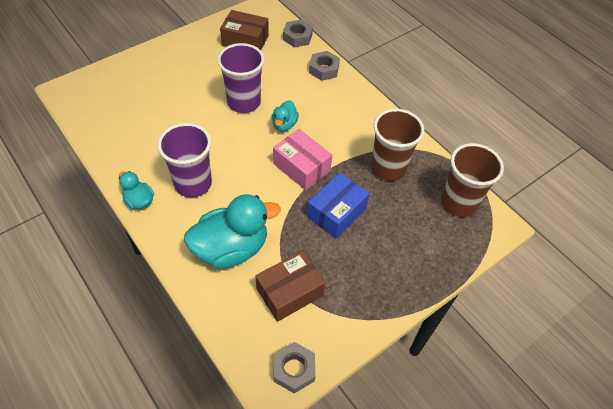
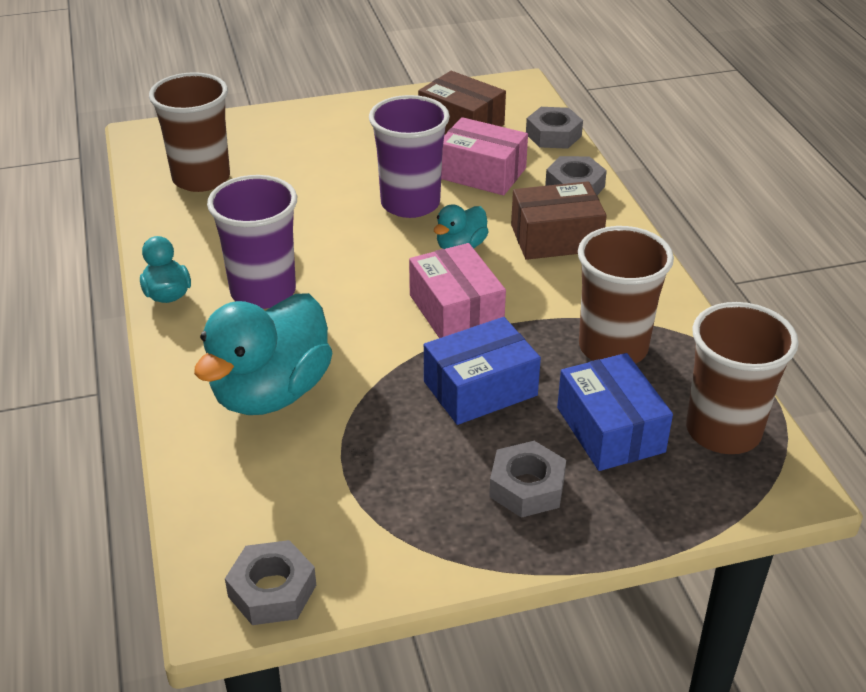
camera: 25 degrees right, 15 degrees down
turquoise duck [184,194,281,269] -> turquoise duck turned 120 degrees clockwise [194,293,333,415]
brown box [255,251,325,322] -> brown box moved to [511,181,607,260]
none -> brown cup [149,72,230,192]
none -> pink box [441,117,528,195]
none -> grey nut [489,441,566,518]
none -> blue box [557,353,673,471]

